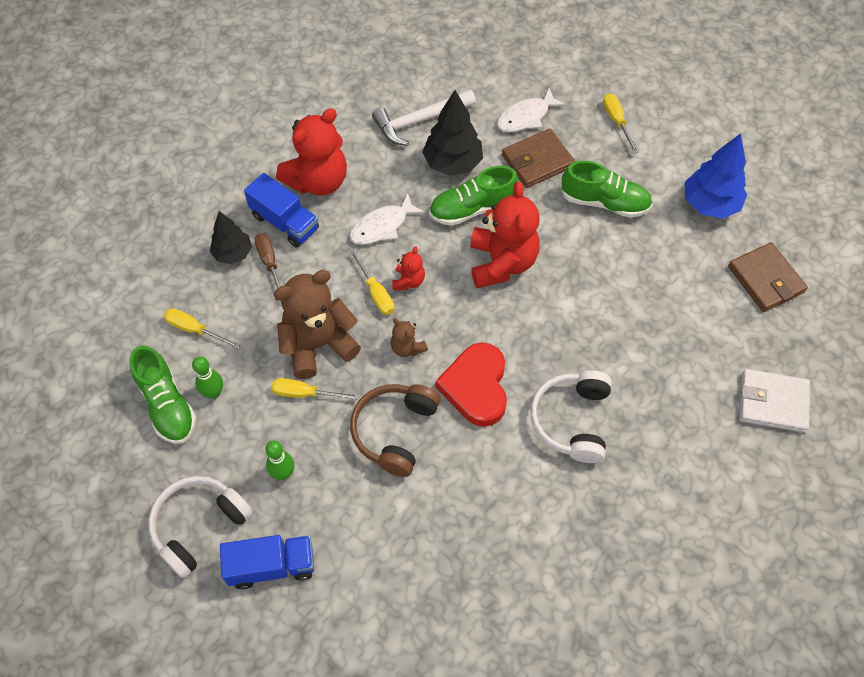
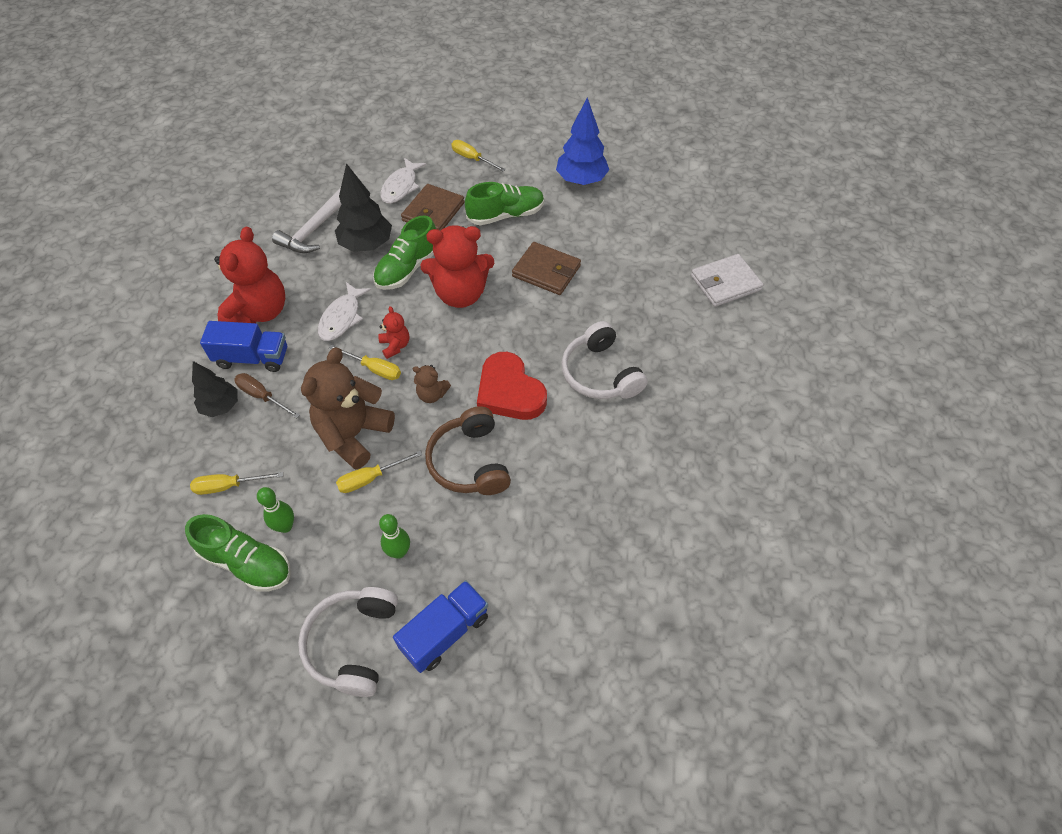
camera: 35 degrees left, 5 degrees down
red teddy bear [470,182,540,288] -> red teddy bear turned 120 degrees clockwise [420,225,494,308]
brown wallet [728,242,808,312] -> brown wallet moved to [512,242,581,295]

